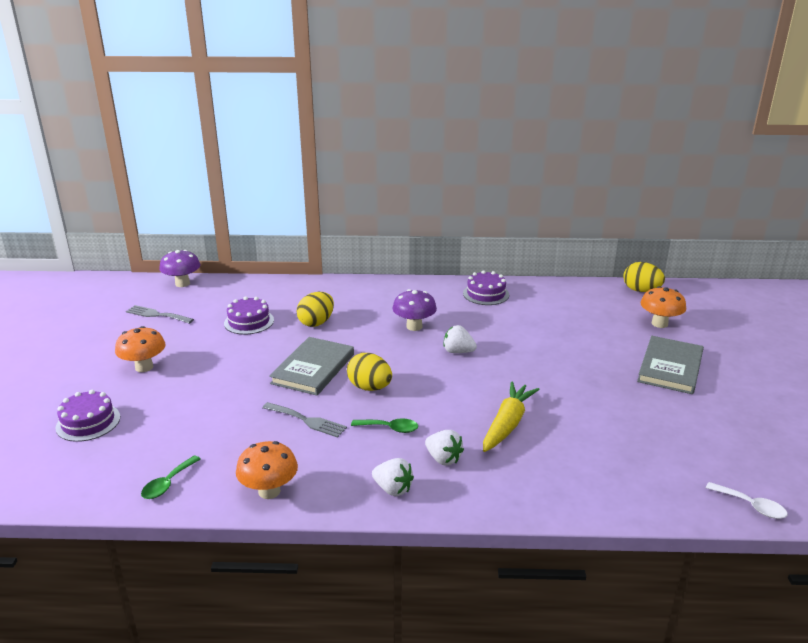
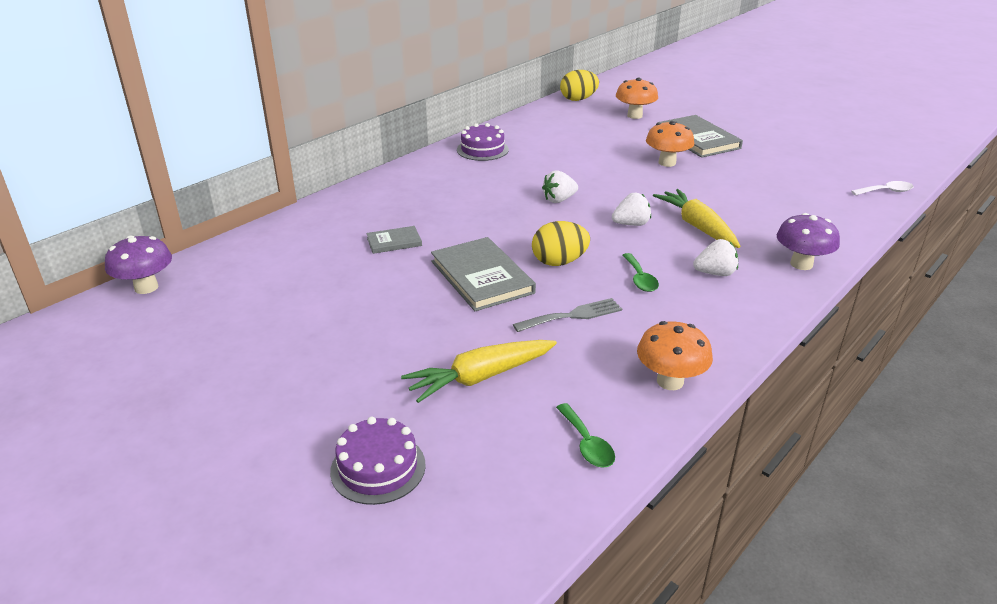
camera: 50 degrees left, 5 degrees up
orange mushroom [115,326,166,372] -> orange mushroom moved to [646,121,695,167]
grey fork [126,305,194,324] -> none
purple cake [224,297,274,334] -> none
yellow egg [297,292,334,327] -> grey book [366,226,422,254]
green spoon [351,419,418,433] -> green spoon turned 120 degrees clockwise [622,253,659,292]
white strawberry [372,458,414,496] -> white strawberry moved to [612,193,651,226]
purple mushroom [393,289,437,331] -> purple mushroom moved to [777,213,840,270]
none -> yellow carrot [401,340,557,403]

